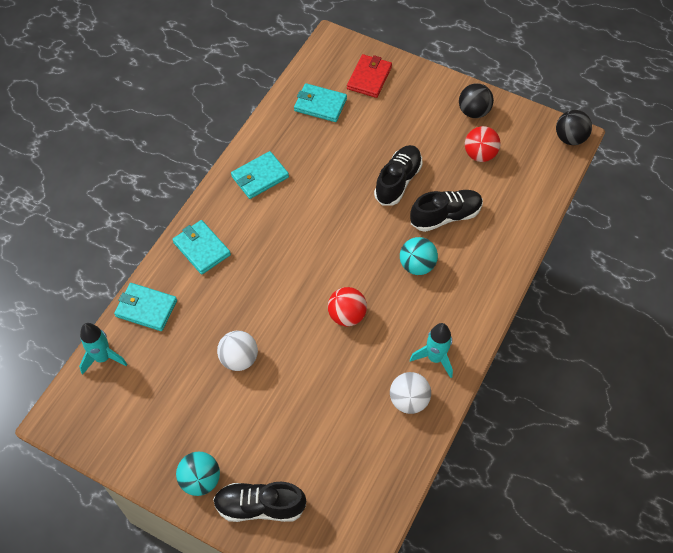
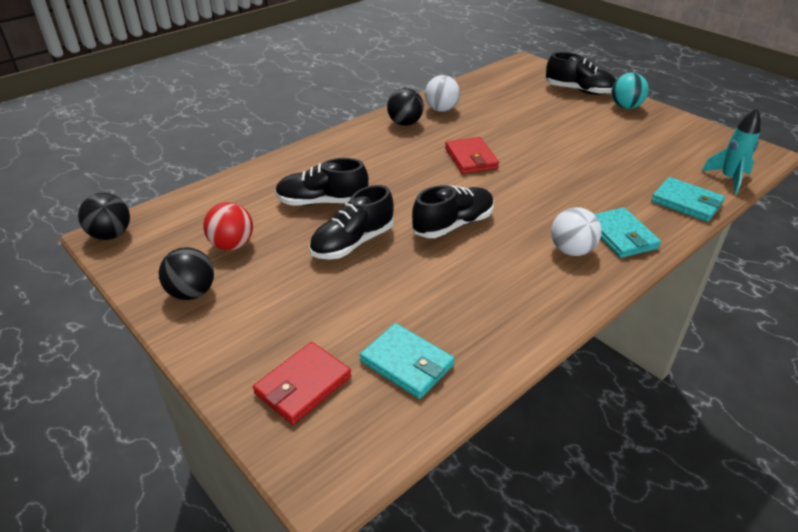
camera: 160 degrees left, 20 degrees down
white ball [217,330,258,371] -> white ball moved to [551,207,602,256]
turquoise wallet [231,151,289,199] -> none
red ball [328,287,367,326] -> red wallet [445,137,499,174]
turquoise ball [400,237,438,275] -> none
turquoise rocket [410,323,453,378] -> black ball [387,88,424,126]
none -> black shoe [412,185,494,238]

